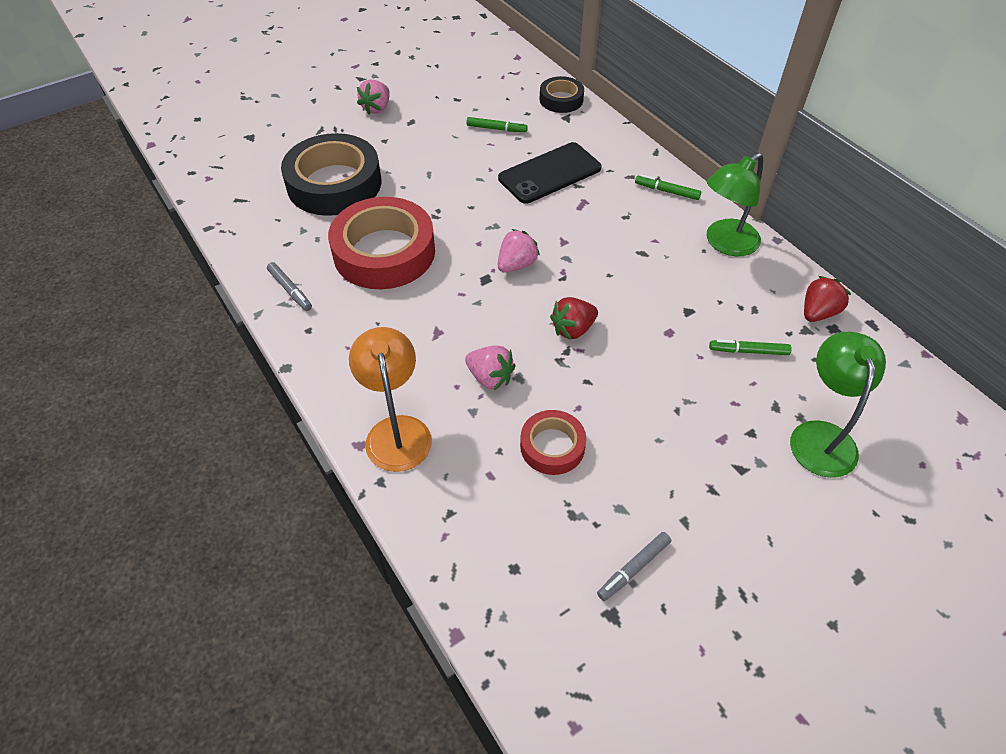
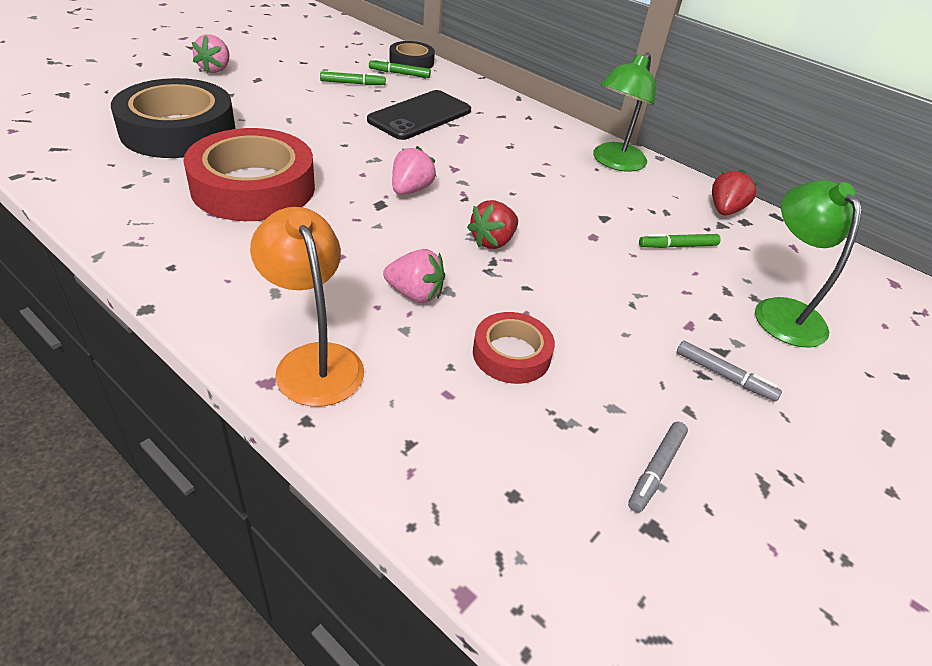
camera: 20 degrees left, 10 degrees down
grey marker [267,262,312,311] -> grey marker moved to [677,341,782,401]
green marker [635,174,701,200] -> green marker moved to [369,58,431,78]

